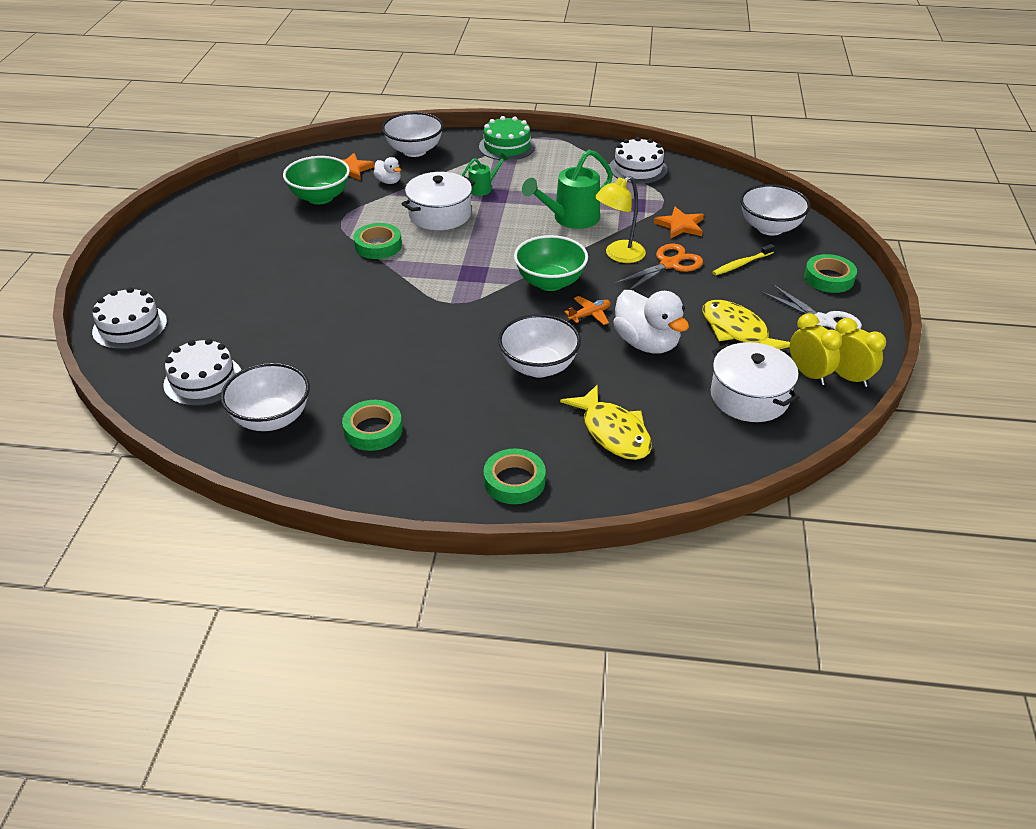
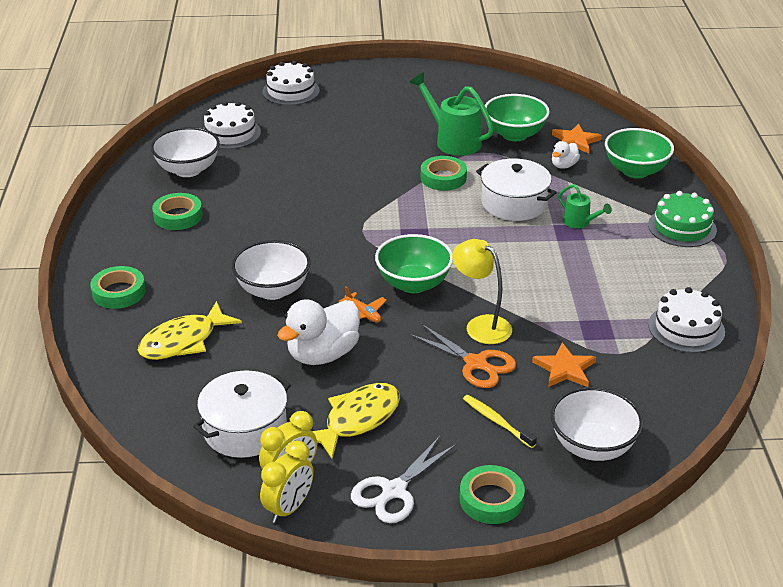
camera: 80 degrees right, 5 degrees down
white bowl [382,112,444,157] -> green bowl [605,128,674,178]
green watering can [522,149,613,229] -> green watering can moved to [409,72,494,156]

